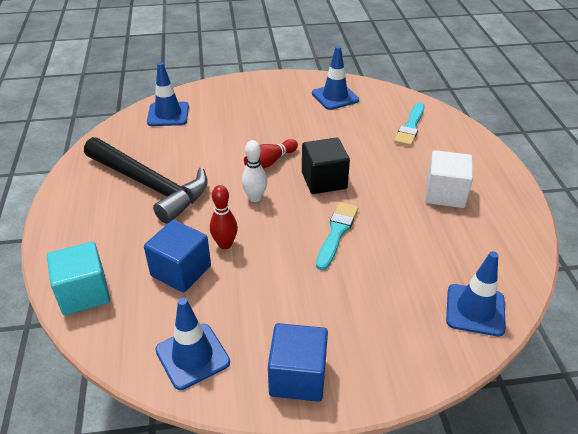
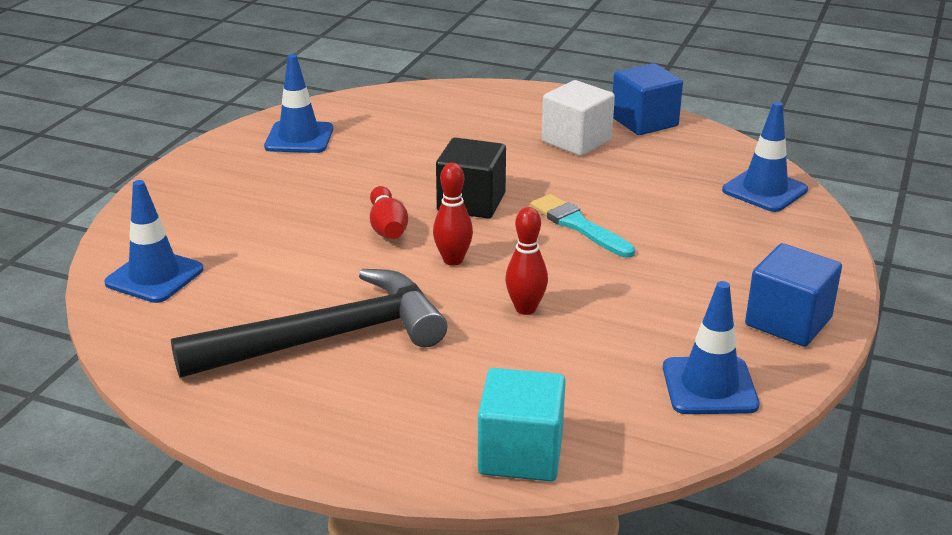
camera: 60 degrees left, 10 degrees down
blue cube [144,220,211,293] -> blue cube moved to [612,63,683,135]
white bowling pin [242,140,267,202] -> red bowling pin [433,163,473,266]
turquoise brush [394,102,424,146] -> none

